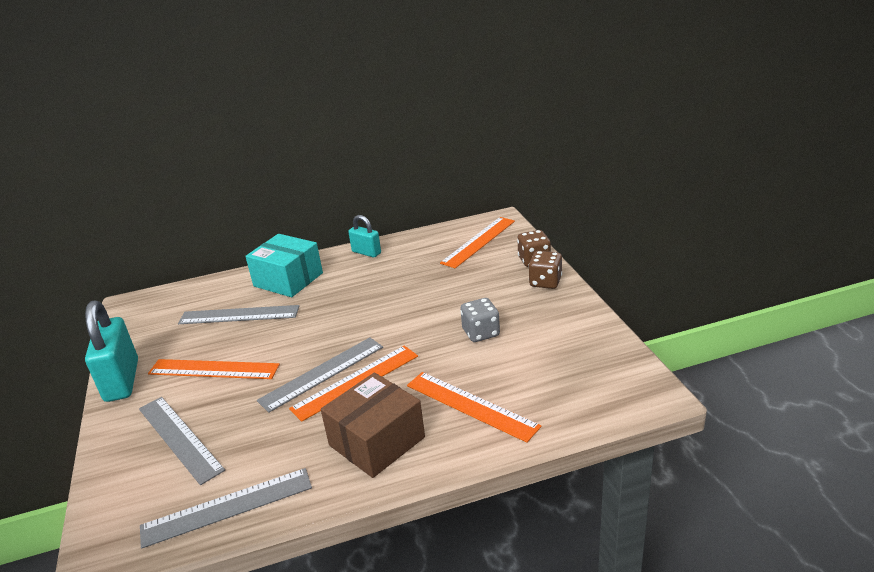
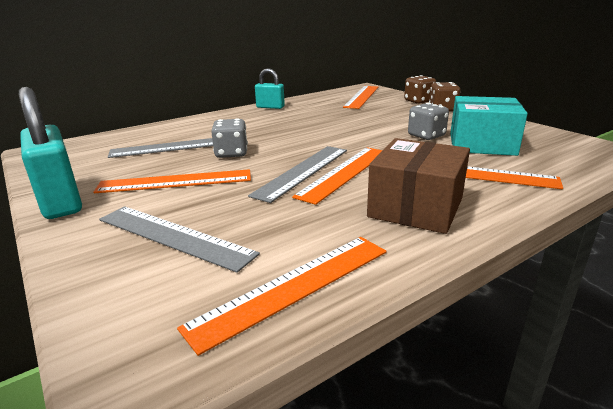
camera: 20 degrees left, 5 degrees down
grey ruler [140,468,312,549] -> orange ruler [177,237,386,356]
turquoise box [245,234,323,297] -> turquoise box moved to [450,96,528,156]
none -> grey dice [211,118,248,158]

